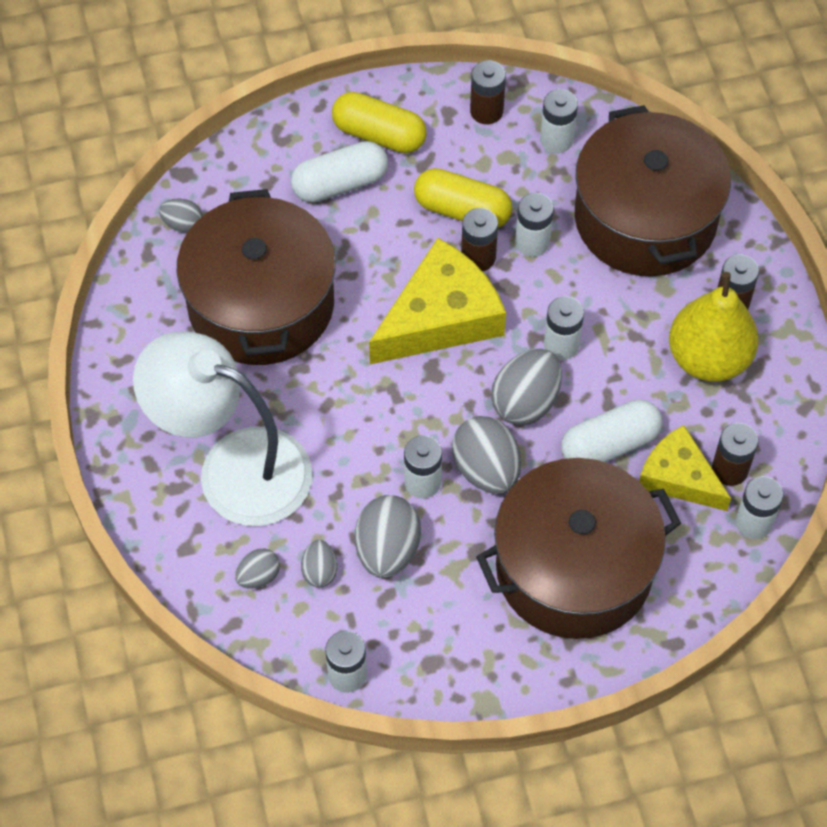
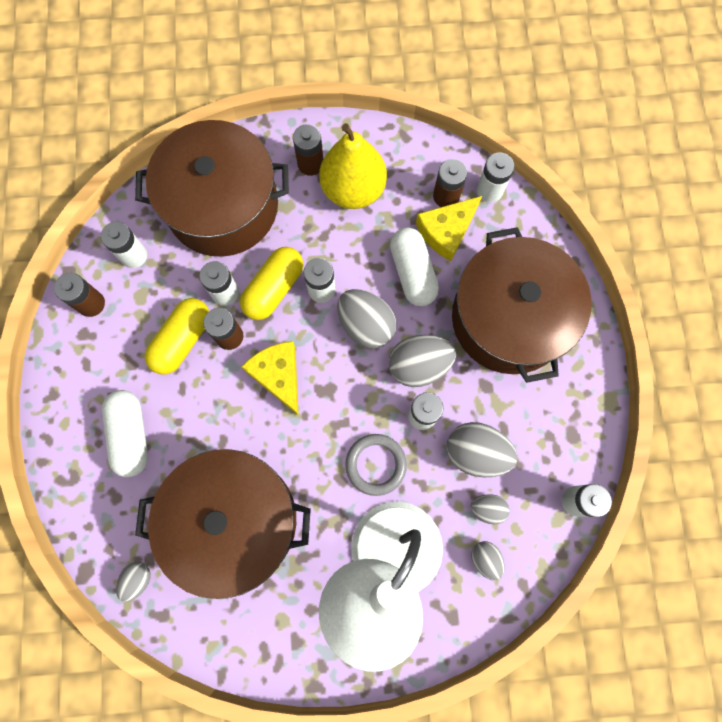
camera: 80 degrees left, 15 degrees up
yellow capsule [332,92,427,153] -> yellow capsule moved to [240,247,303,320]
yellow cheese [369,238,506,364] -> yellow cheese [241,341,299,416], size x0.63
none -> grey ring [345,434,407,496]

